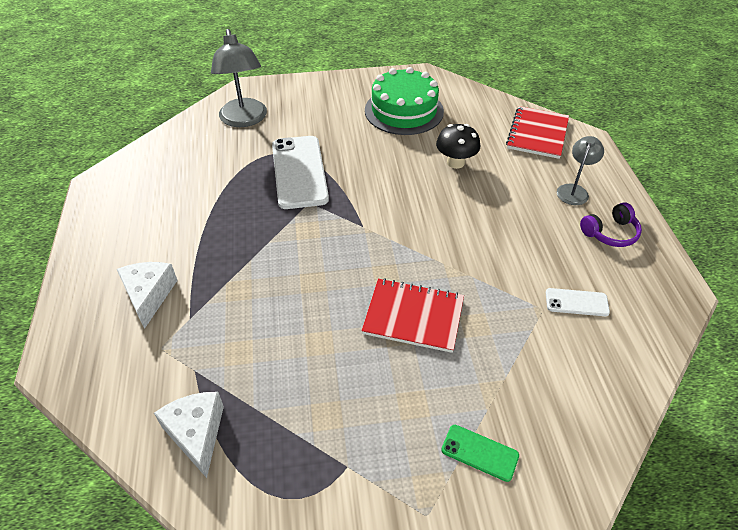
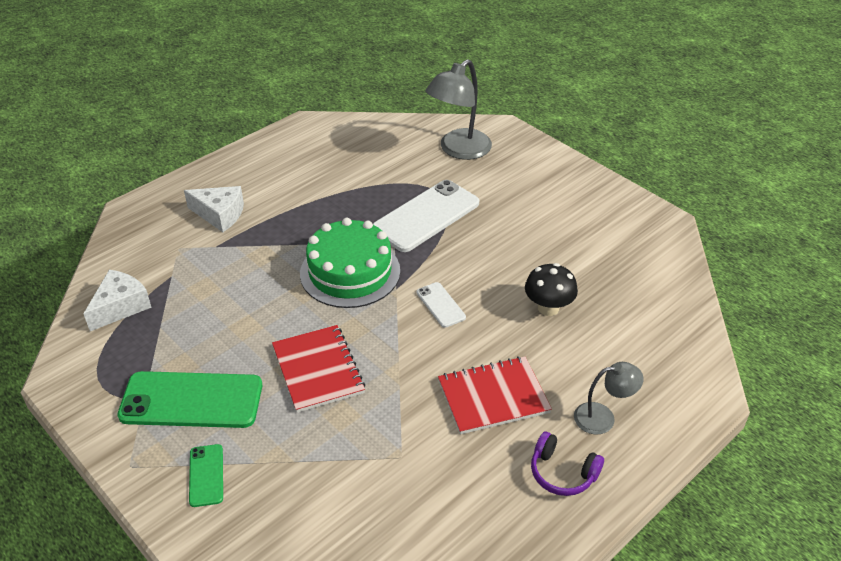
camera: 55 degrees right, 5 degrees down
white cheese [117,262,178,329] -> white cheese turned 60 degrees clockwise [184,186,244,232]
green cake [365,67,444,135] -> green cake moved to [300,218,400,308]
red notebook [506,106,569,159] -> red notebook moved to [438,356,552,434]
white phone [546,288,610,316] -> white phone moved to [417,282,466,328]
none -> green phone [117,371,262,428]

